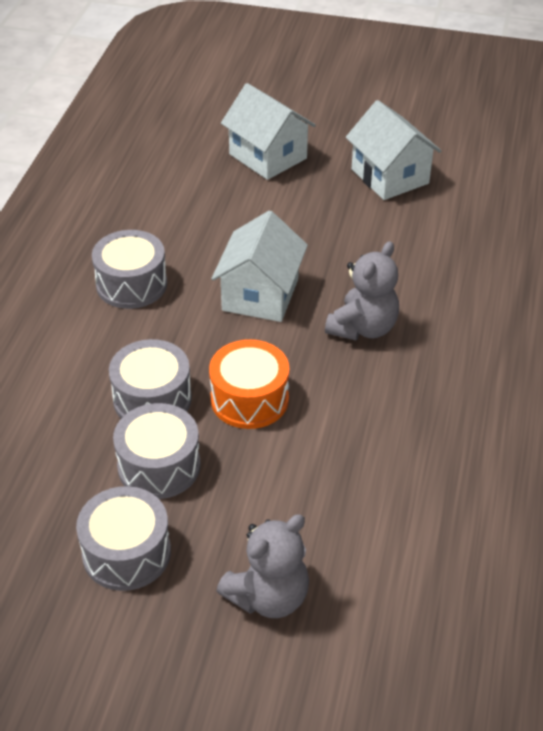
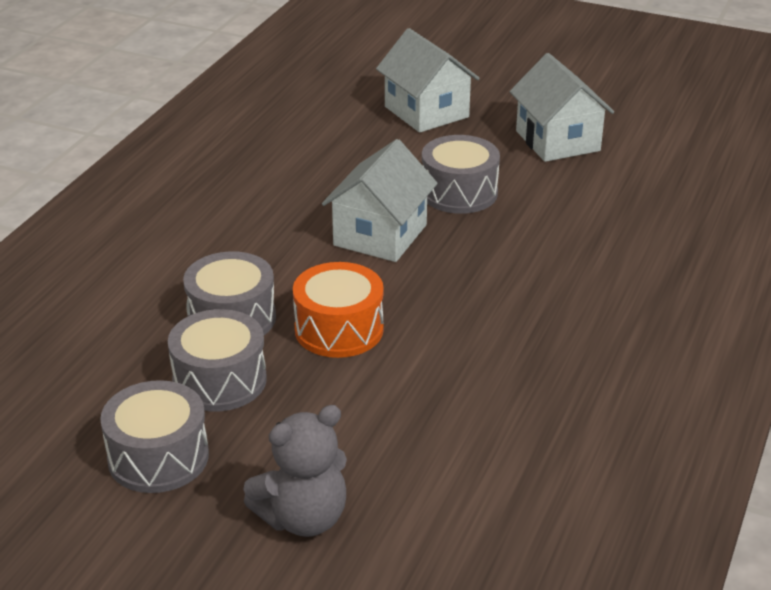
camera: 10 degrees right, 10 degrees down
grey drum [92,230,167,309] -> grey drum moved to [422,135,500,214]
grey teddy bear [325,241,399,340] -> none

